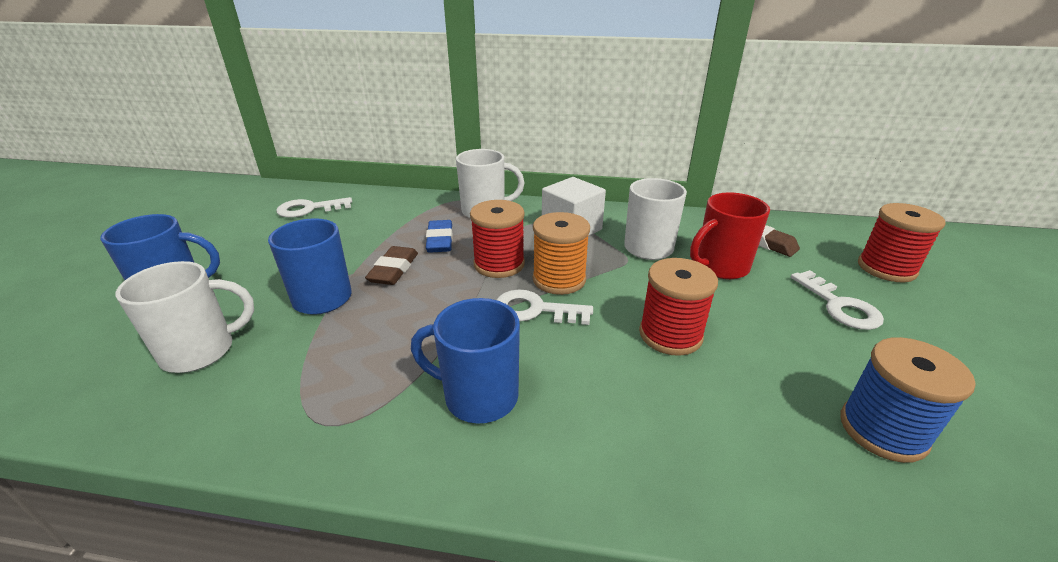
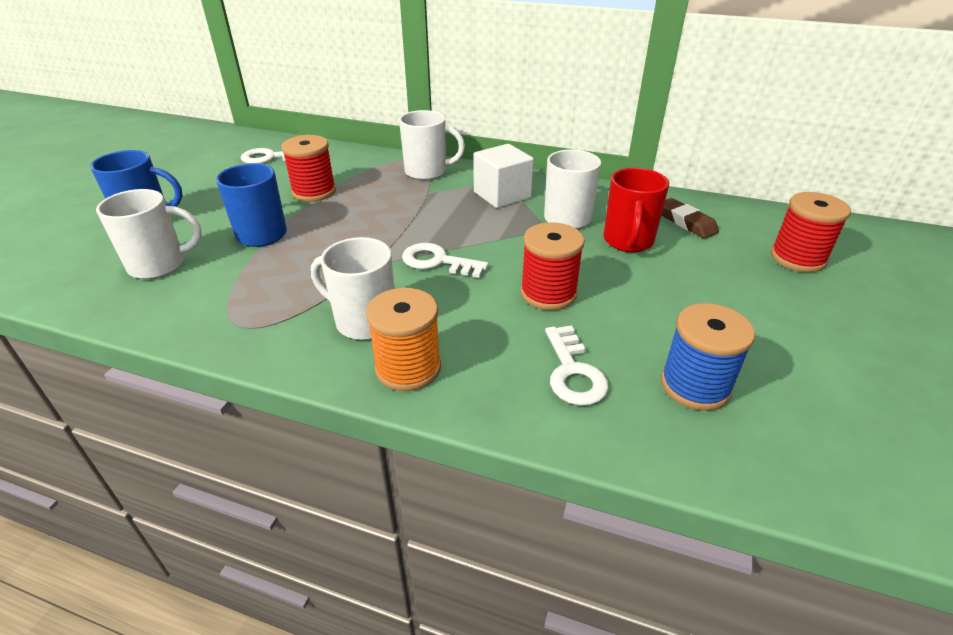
camera: 10 degrees right, 5 degrees up
brown eraser [365,246,418,285] -> none
blue mug [411,298,520,424] -> white mug [311,237,394,340]
blue eraser [426,220,453,253] -> none
red spool [470,200,525,278] -> red spool moved to [281,135,336,202]
orange spool [533,212,590,295] -> orange spool moved to [366,288,441,391]
red mug [690,193,770,279] -> red mug turned 60 degrees counterclockwise [603,168,669,252]
white key [791,270,884,330] -> white key moved to [545,325,609,406]

